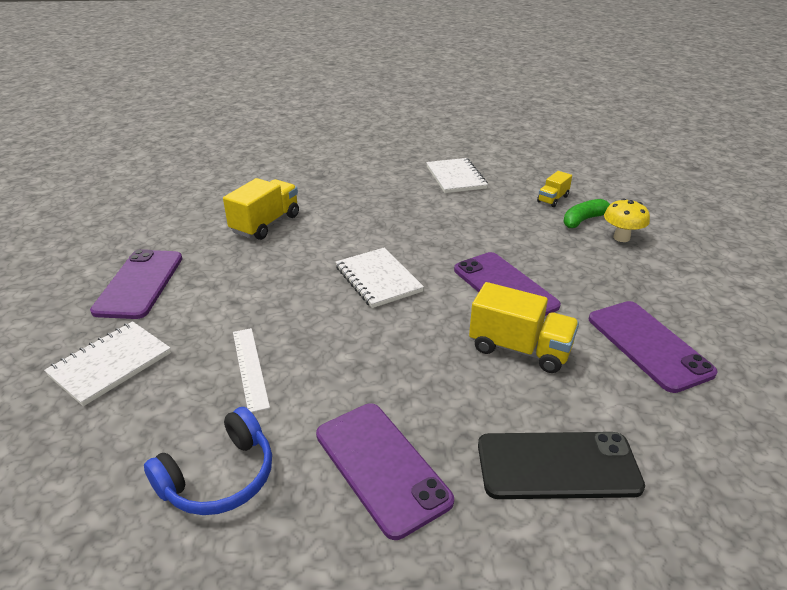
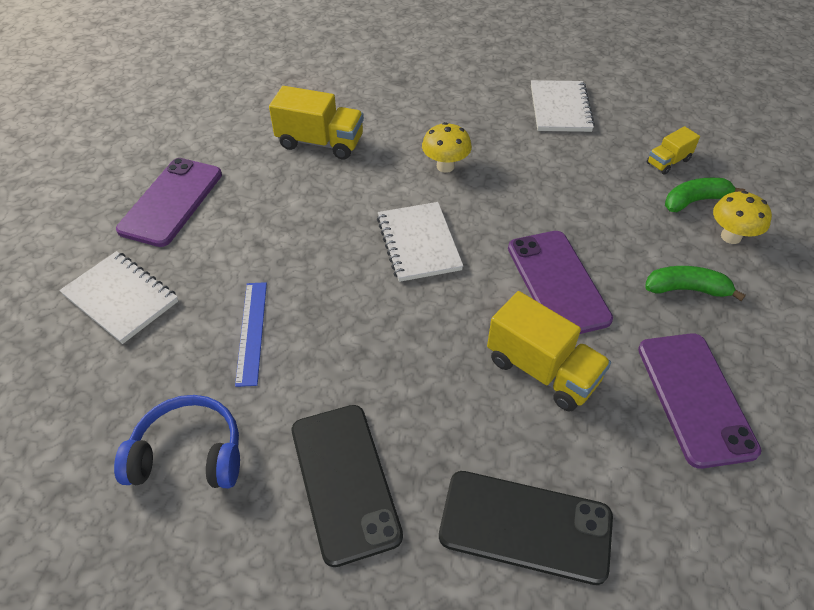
camera: 15 degrees right, 15 degrees up
white notebook [44,321,171,406] -> white notebook turned 75 degrees clockwise [59,251,178,344]
blue headphones [144,407,272,515] -> blue headphones turned 150 degrees counterclockwise [114,395,240,488]
yellow truck [223,178,299,240] -> yellow truck turned 60 degrees clockwise [269,86,364,160]
white ruler [233,328,270,412] -> blue ruler [235,282,267,387]
purple phone [316,404,454,540] -> black phone [292,405,403,567]
none -> yellow mushroom [422,122,472,173]
none -> green banana [645,266,746,301]

